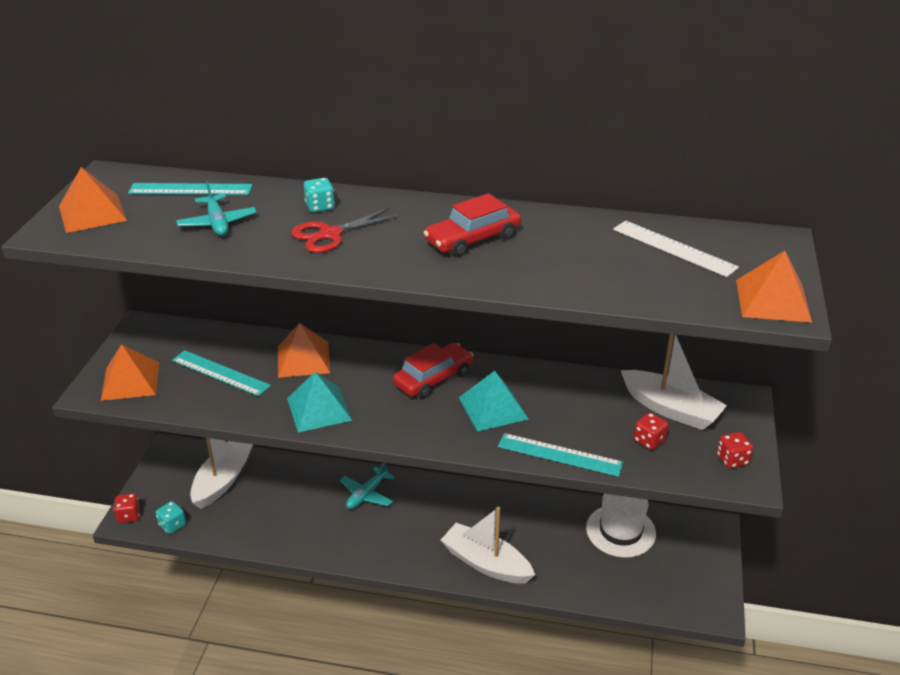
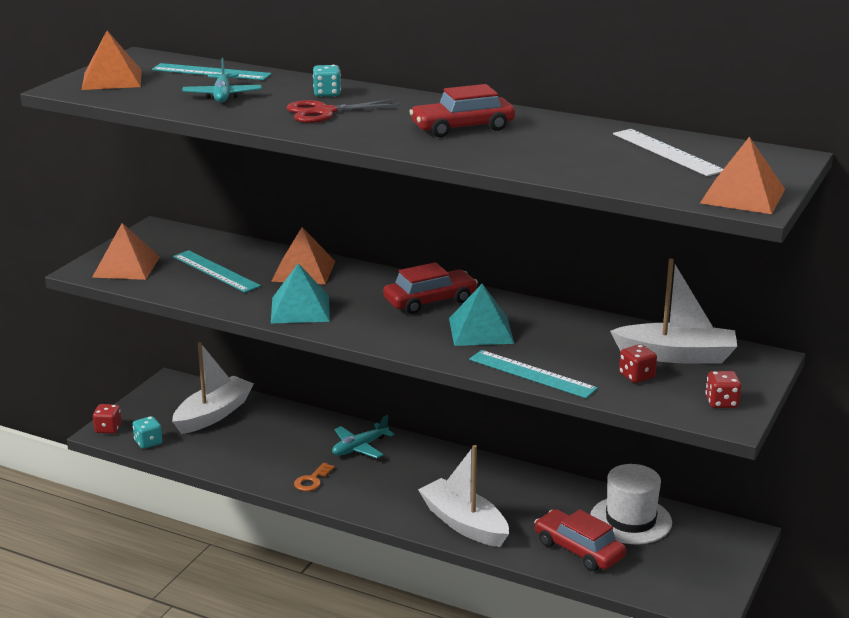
camera: 15 degrees right, 10 degrees down
white boat [621,334,727,430] -> white boat turned 45 degrees counterclockwise [610,259,737,364]
none -> orange key [294,463,334,491]
none -> red car [534,509,626,571]

